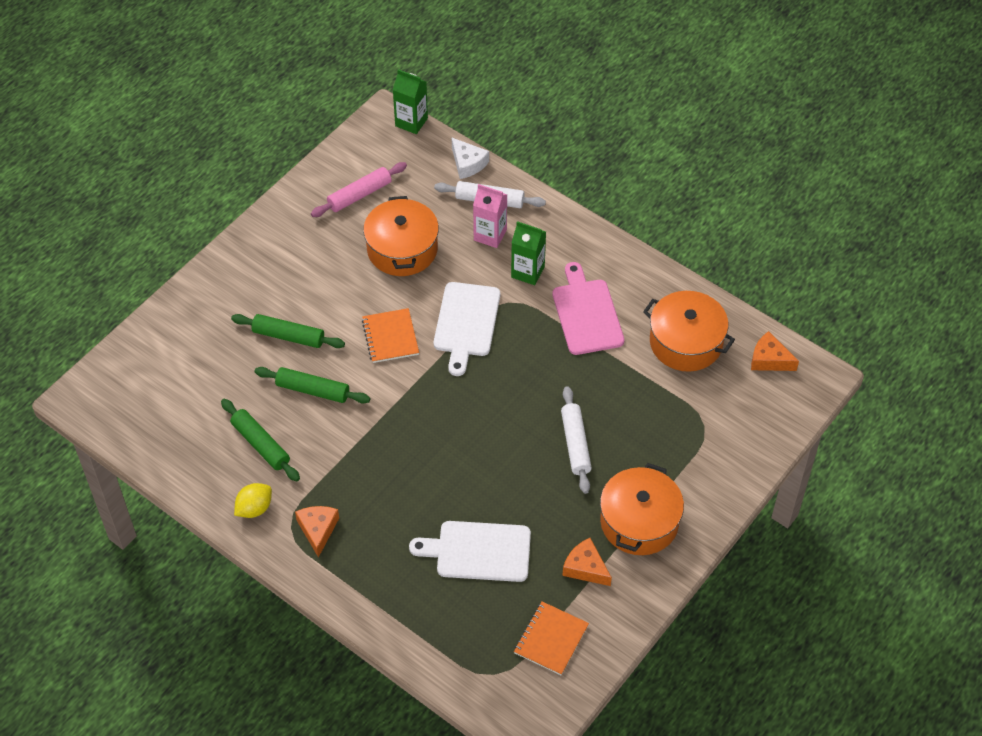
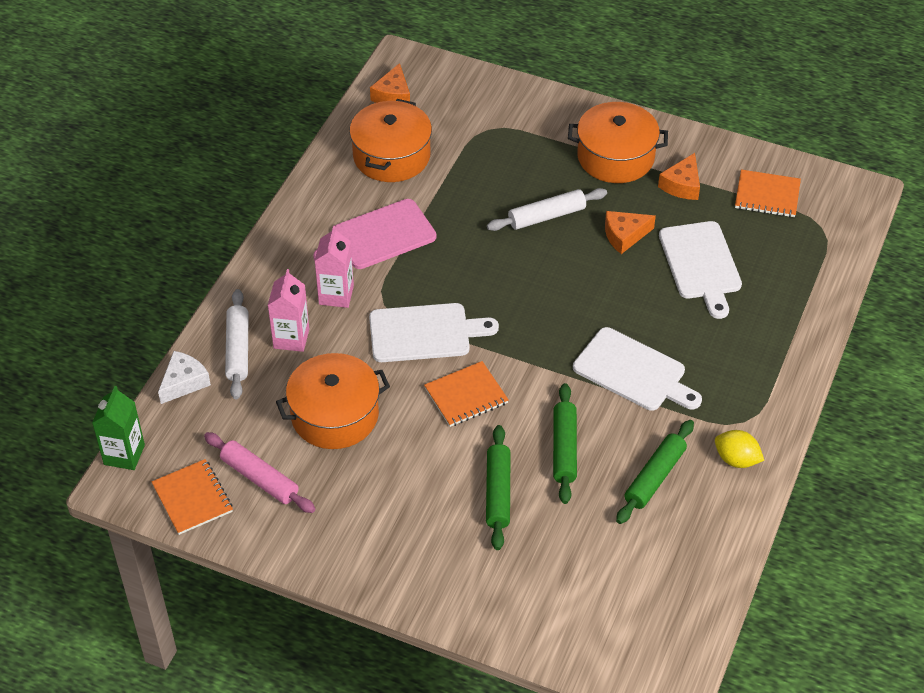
camera: 105 degrees left, 5 degrees down
orange cheese [295,506,339,558] -> orange cheese moved to [605,211,656,254]
green carton [511,221,546,285] -> pink carton [315,226,354,308]
none -> orange notebook [152,459,233,535]
none -> white cutting board [573,327,702,411]

